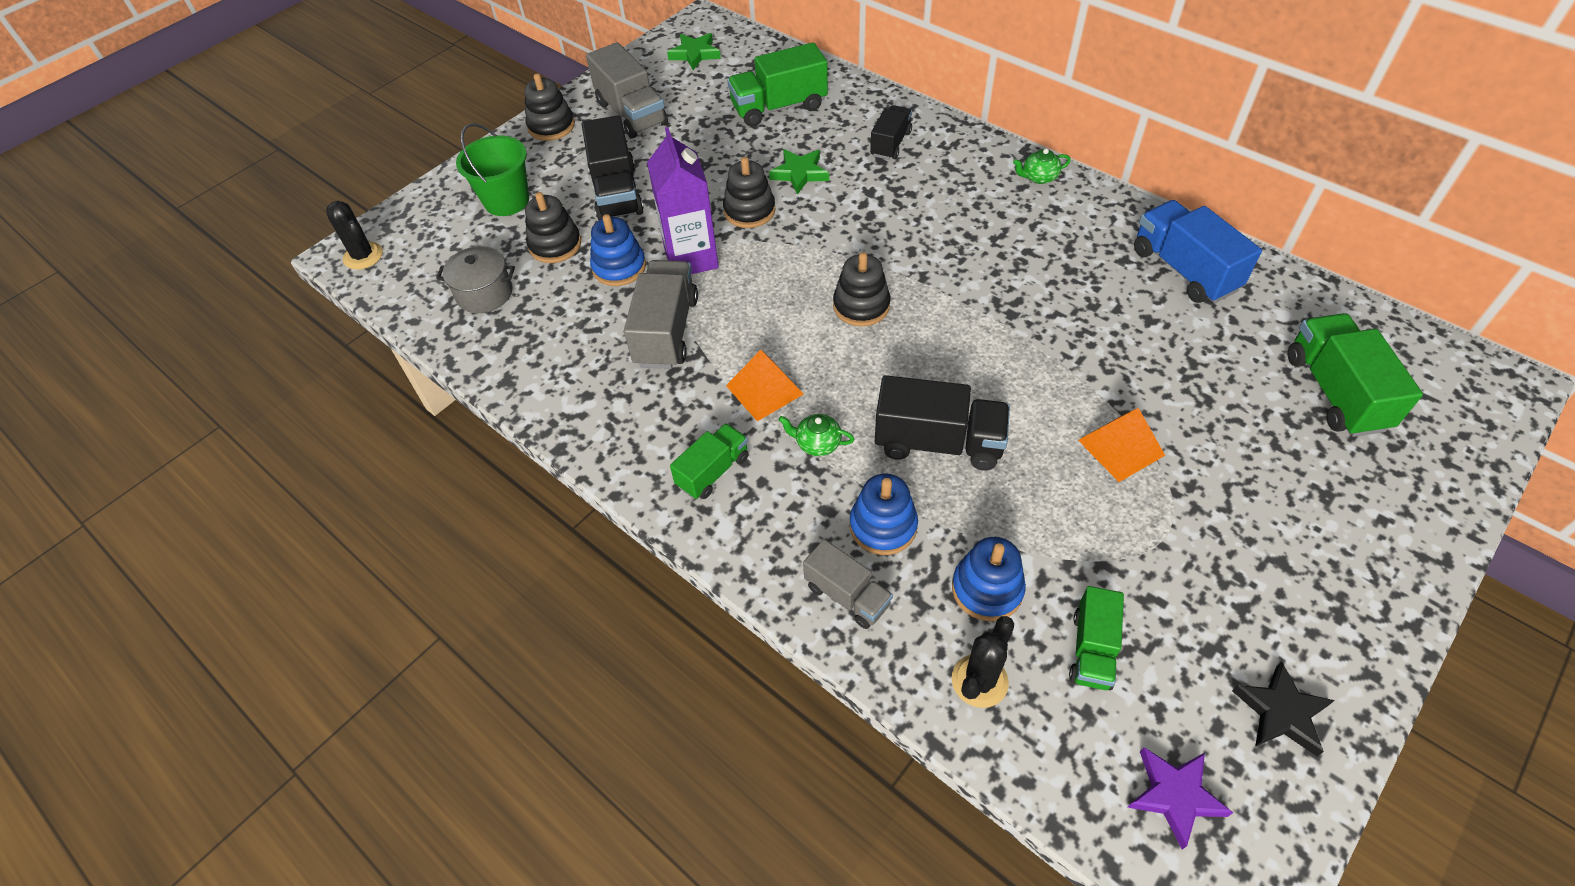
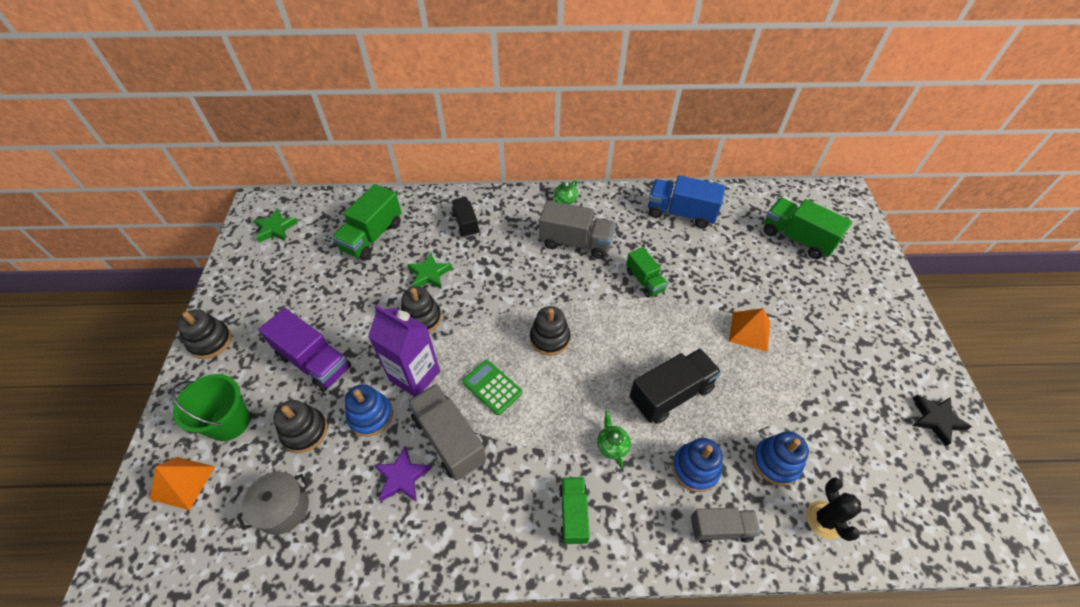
camera: 45 degrees left, 0 degrees up
black cactus [326,201,383,270] -> none
black truck [582,115,644,220] -> purple truck [258,308,351,392]
grey truck [586,42,668,138] -> grey truck moved to [539,200,615,259]
orange pyramid [726,350,804,421] -> orange pyramid moved to [150,457,215,510]
green teapot [779,414,854,456] -> green teapot turned 105 degrees clockwise [597,411,631,467]
green truck [1069,586,1124,690] -> green truck moved to [626,247,668,298]
purple star [1127,747,1233,849] -> purple star moved to [374,446,432,502]
none -> green calculator [462,360,522,415]

